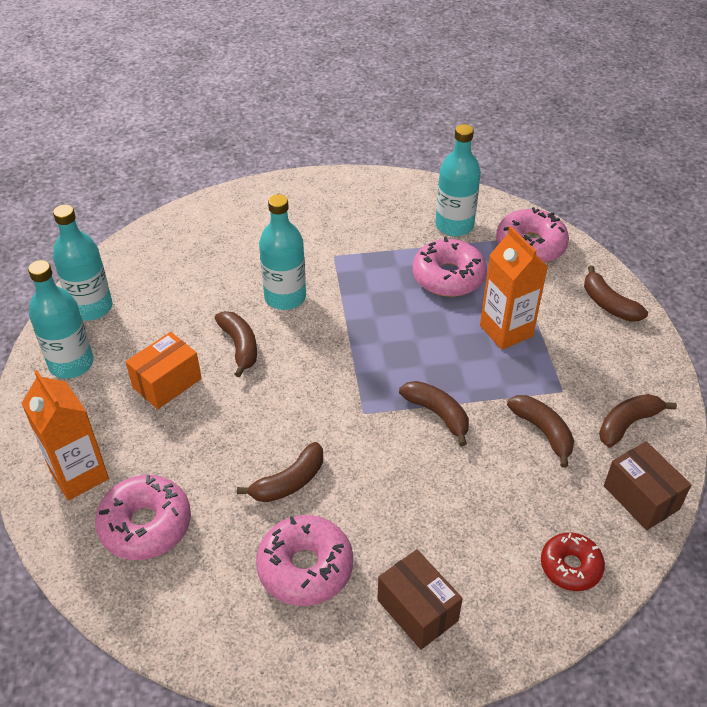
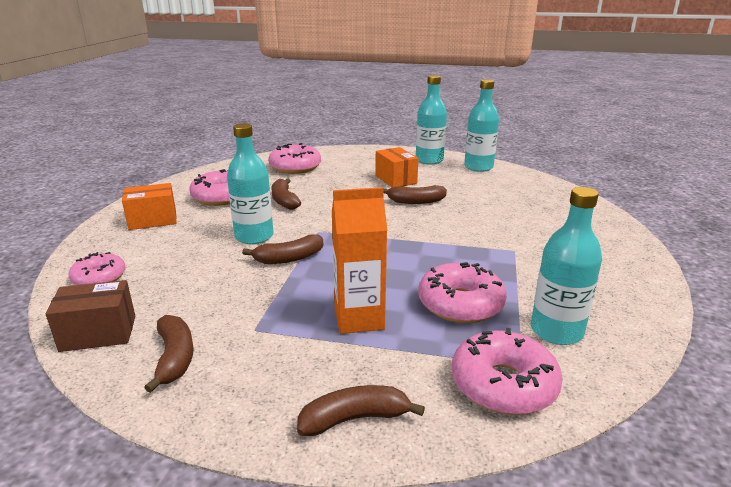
camera: 110 degrees right, 20 degrees down
orange carton [21,370,109,500] -> none
turquoise bottle [259,194,306,310] -> turquoise bottle moved to [227,123,274,244]
brown box [377,549,463,650] -> orange box [122,183,177,230]
brown banana [507,395,574,468] -> none
red donut [541,533,605,591] -> pink donut [68,252,126,285]

